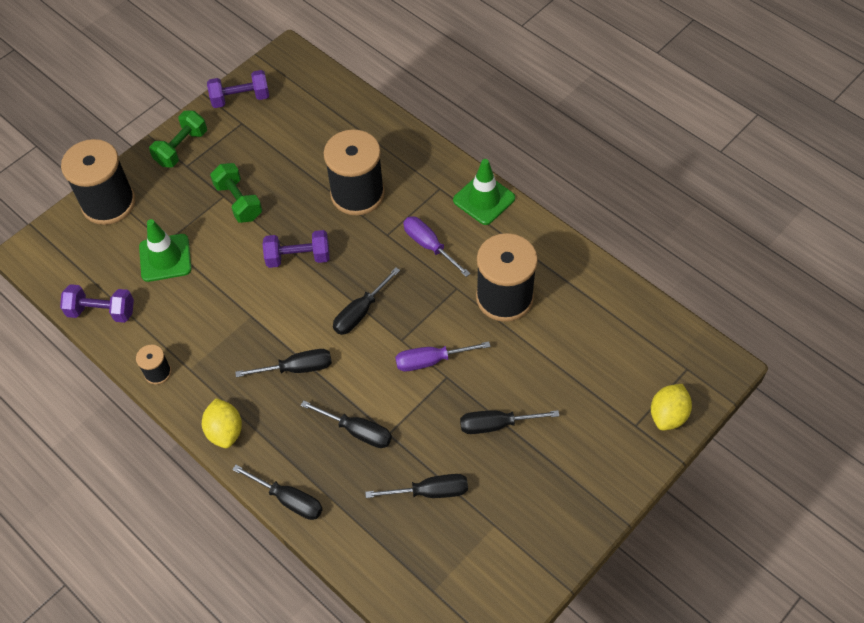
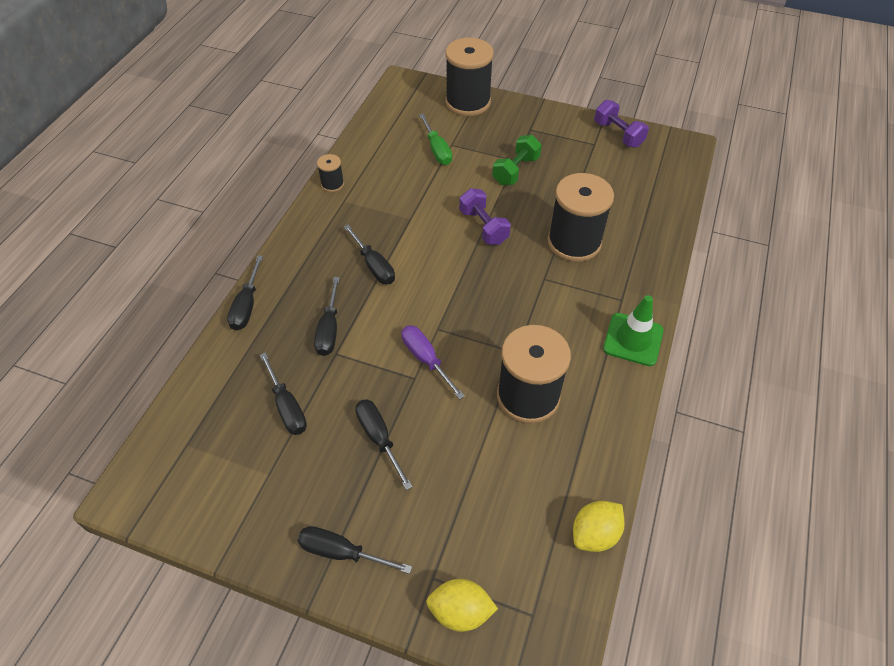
camera: 65 degrees right, 5 degrees down
purple dumbbell [60,284,134,323] -> none
green traffic cone [139,219,192,282] -> green screwdriver [419,114,452,165]
green dumbbell [149,111,207,167] -> none
yellow lemon [202,398,242,448] -> yellow lemon moved to [573,501,625,552]
black screwdriver [333,267,400,335] -> black screwdriver moved to [297,526,412,574]
purple screwdriver [403,217,471,277] -> none

